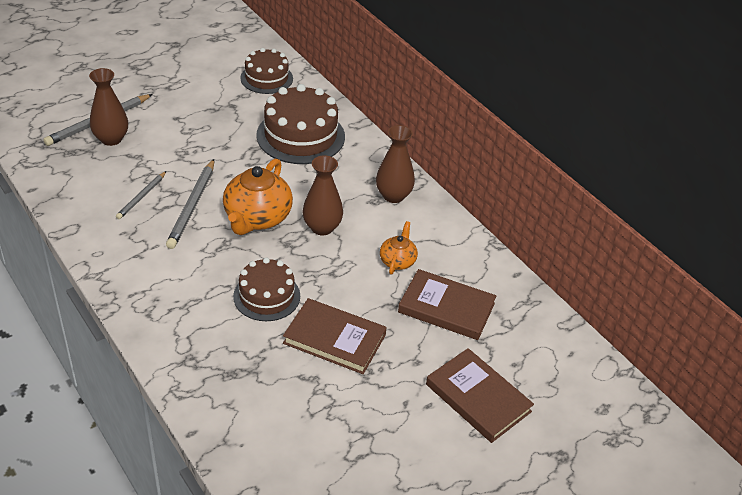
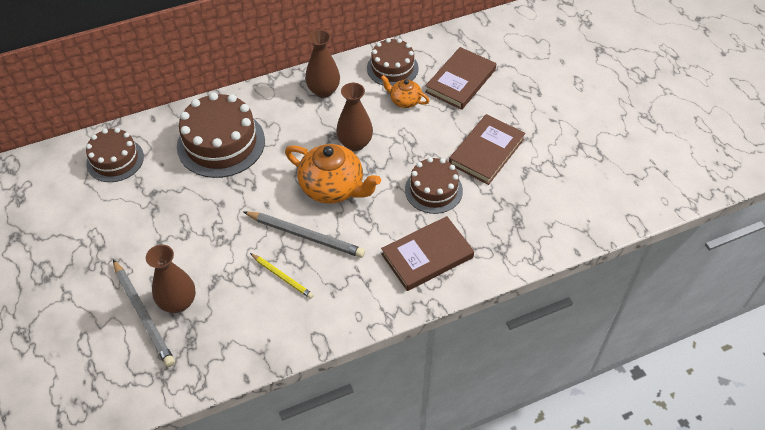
camera: 75 degrees left, 10 degrees up
grey pencil [116,171,167,219] -> yellow pencil [250,253,314,299]
brown book [426,348,534,443] -> brown book moved to [381,216,474,291]
none -> brown cake [367,38,418,86]

